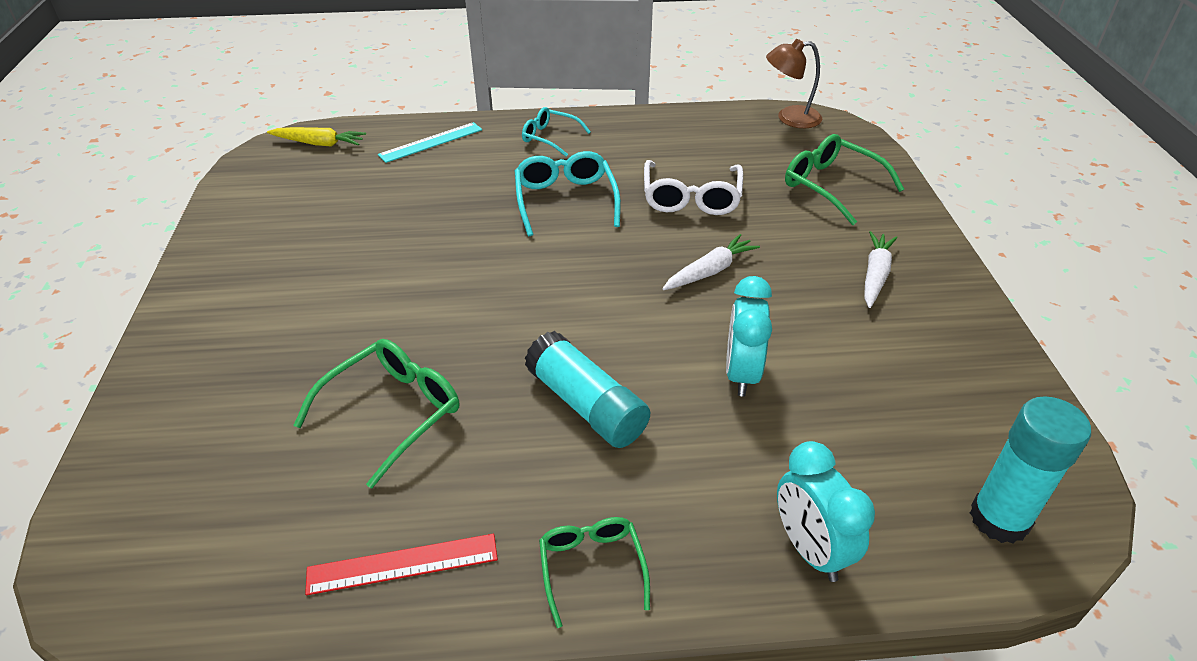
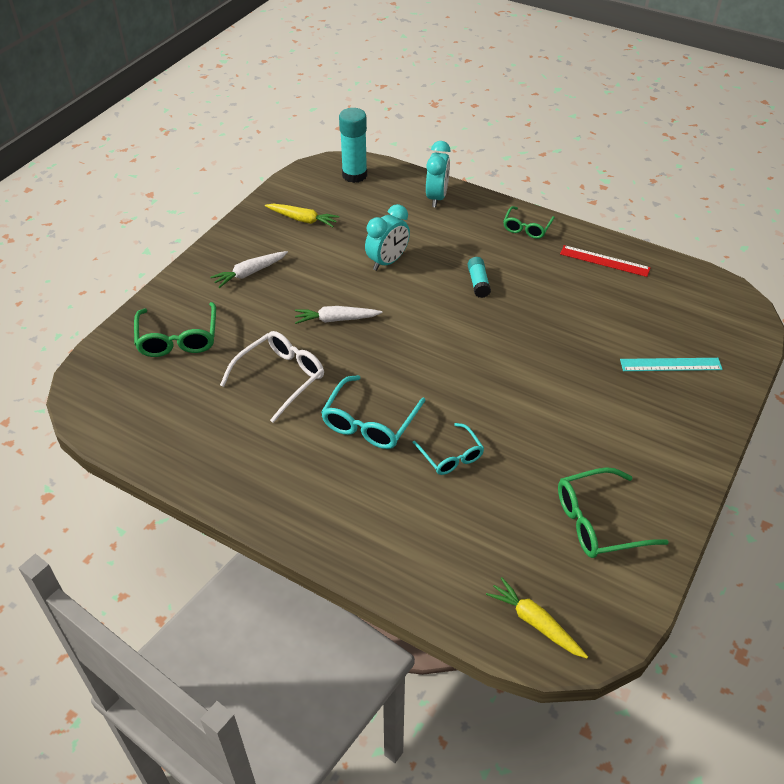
camera: 145 degrees left, 5 degrees up
green glasses [293,339,459,489] -> green glasses moved to [558,467,669,558]
turquoise ruler [378,122,482,163] -> turquoise ruler moved to [620,358,723,371]
turquoise glasses [522,107,591,156] -> turquoise glasses moved to [413,423,484,475]
turquoise glue stick [525,331,650,448] -> turquoise glue stick [467,257,491,298], size x0.57
brown lamp [766,39,822,128] -> none
none -> yellow carrot [265,204,340,227]

